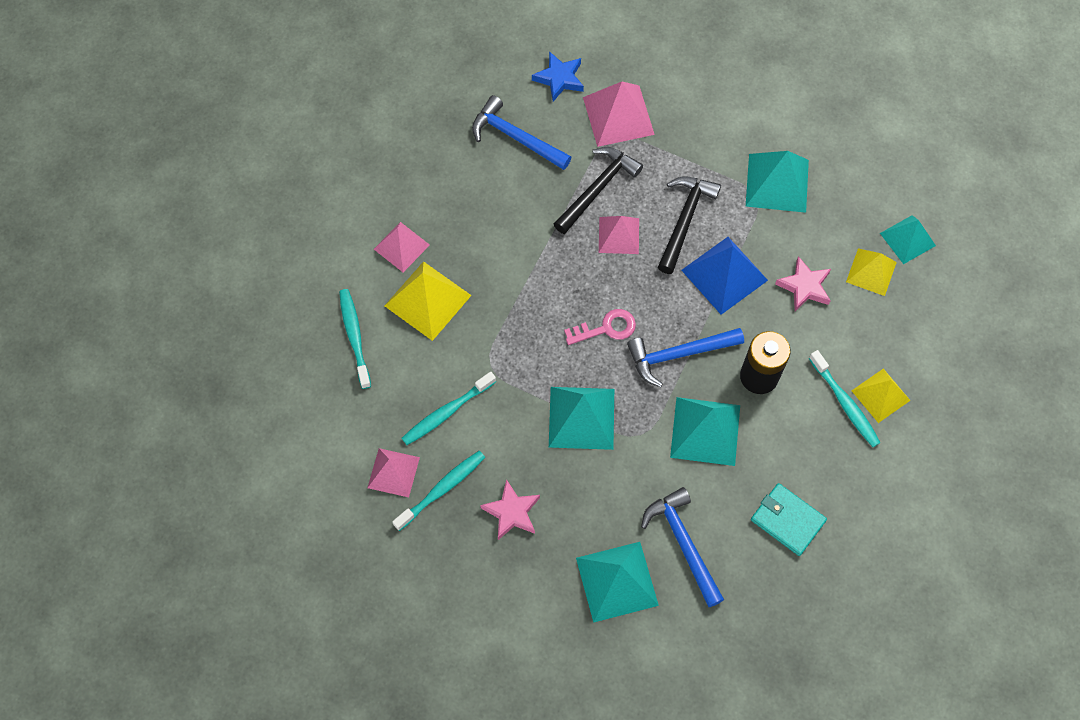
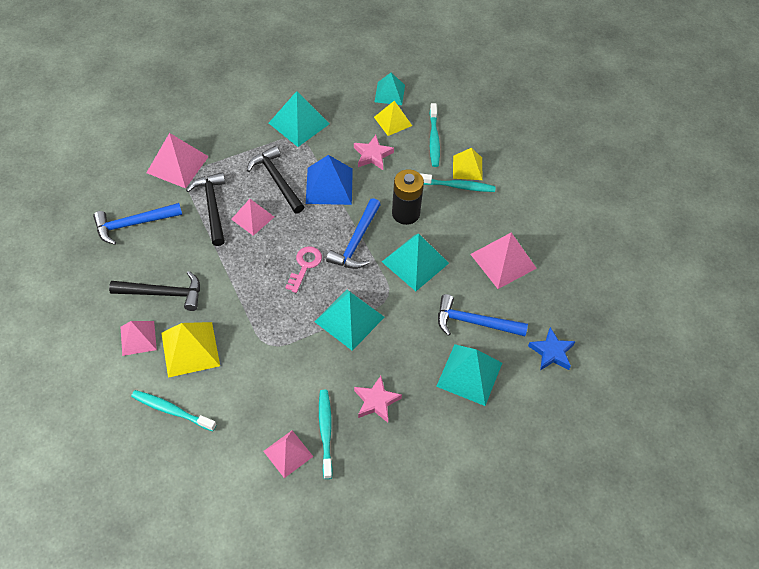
camera: 55 degrees left, 10 degrees down
turquoise toothbrush [402,372,496,445] -> turquoise toothbrush moved to [429,103,440,167]
blue star [532,51,584,102] -> blue star moved to [528,327,575,370]
turquoise wallet [751,483,827,556] -> pink pyramid [470,233,537,289]
none -> black hammer [109,271,200,311]

